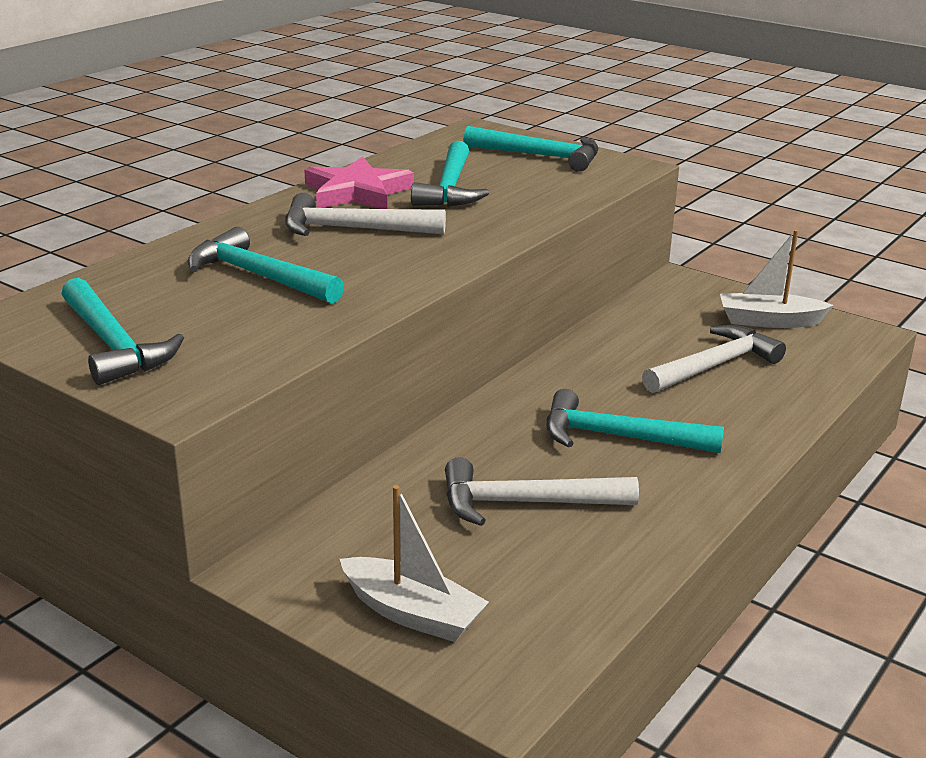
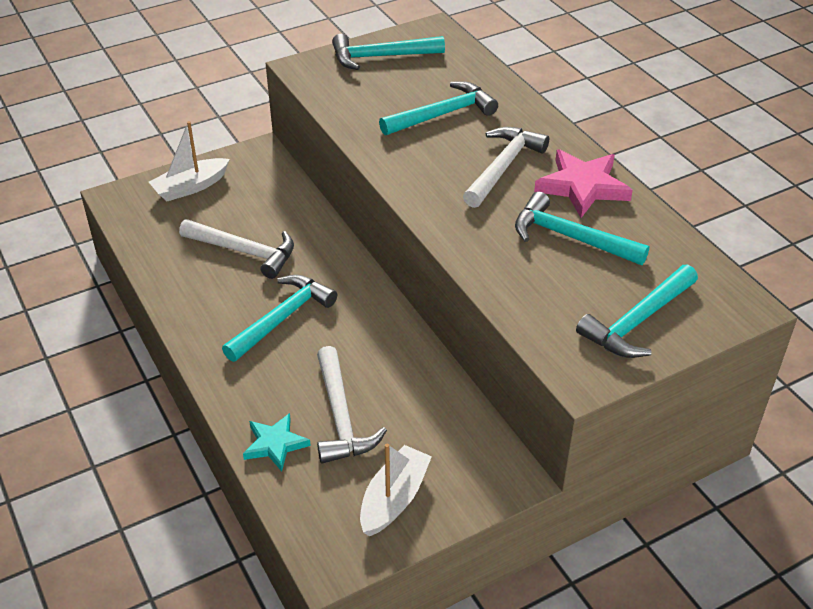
camera: 115 degrees right, 15 degrees up
white hammer [445,457,639,526] -> white hammer turned 90 degrees clockwise [179,219,294,279]
none -> turquoise star [243,413,311,471]

